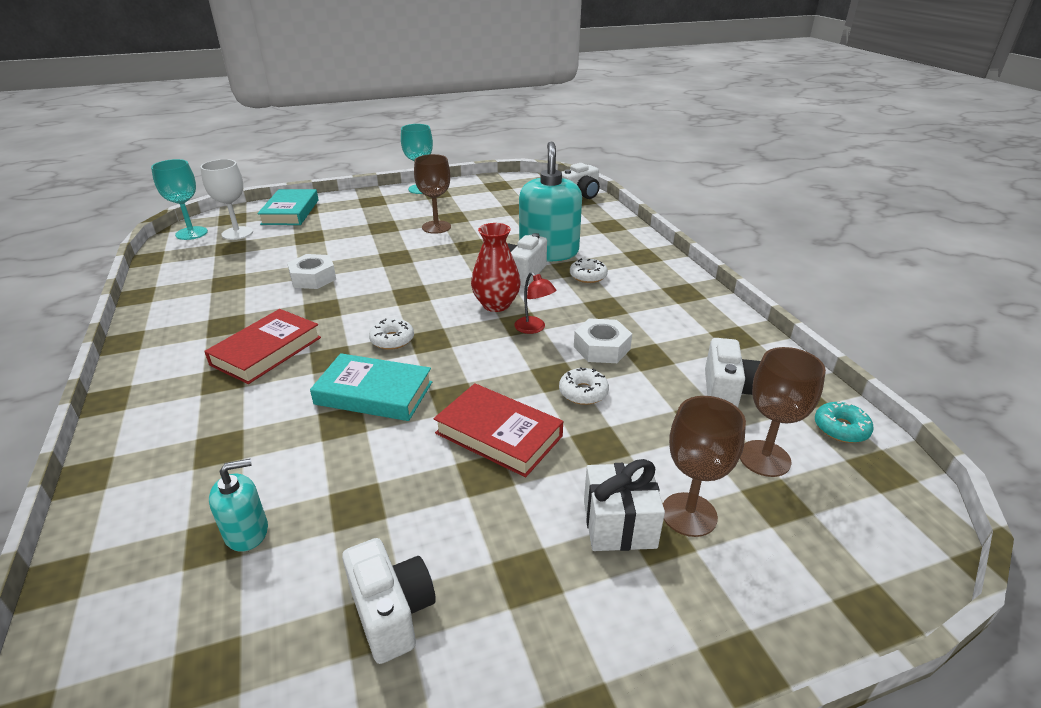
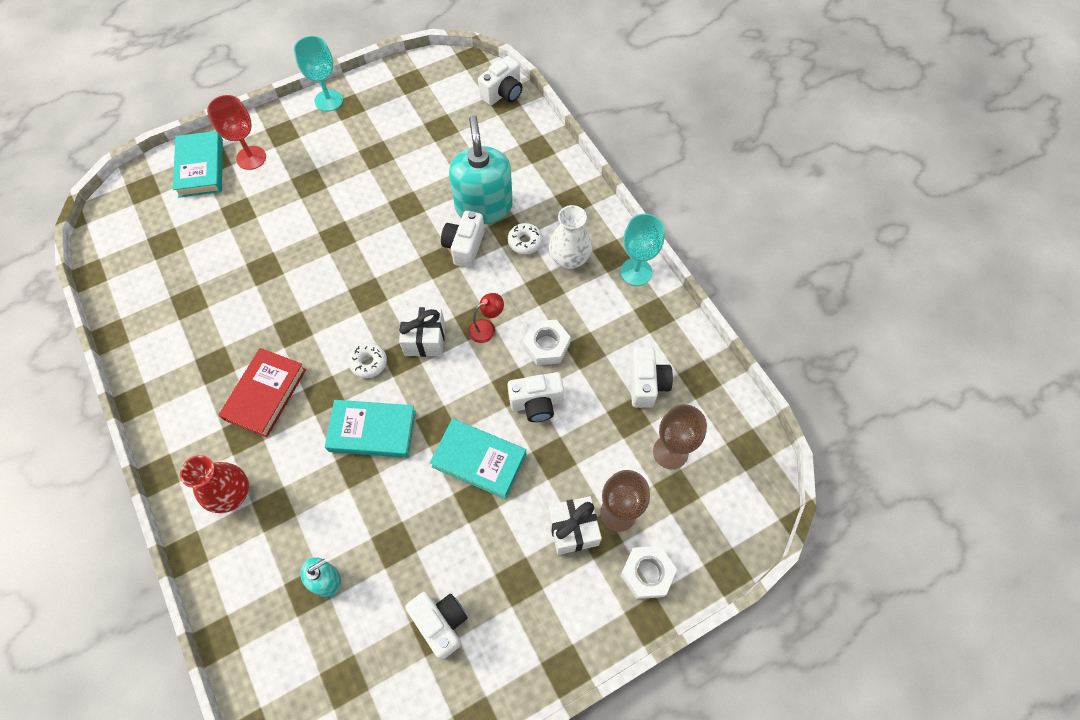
camera: 10 degrees left, 30 degrees up
turquoise goblet [151,159,208,240] -> turquoise goblet moved to [620,214,665,286]
white goblet [200,159,253,240] -> none
white nut [287,254,336,289] -> white nut moved to [620,546,677,599]
brown goblet [414,154,451,234] -> none
red book [434,383,563,477] -> turquoise book [430,419,526,499]
red vase [471,223,521,312] -> red vase moved to [180,455,249,513]
red lamp [514,272,556,334] -> red lamp turned 75 degrees counterclockwise [468,293,504,343]
white donut [559,367,609,405] -> white camera [508,372,564,422]
turquoise donut [815,402,874,443] -> none
none -> red goblet [207,95,266,170]
none -> white gift [399,307,445,357]
none -> white vase [549,205,592,269]

